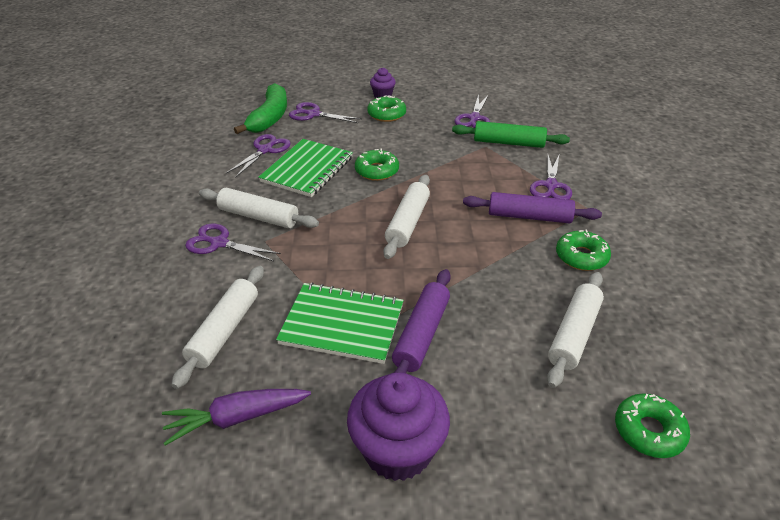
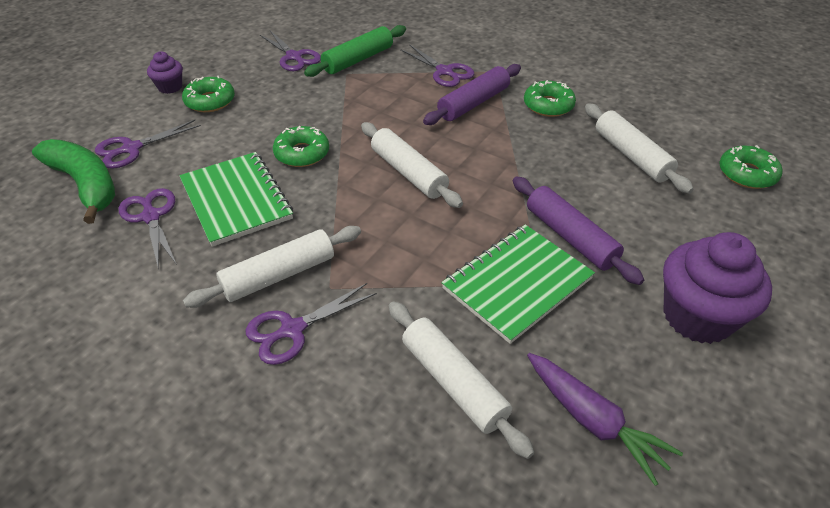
camera: 55 degrees left, 5 degrees up
purple carrot [162,389,311,446] -> purple carrot turned 60 degrees counterclockwise [527,353,683,486]

